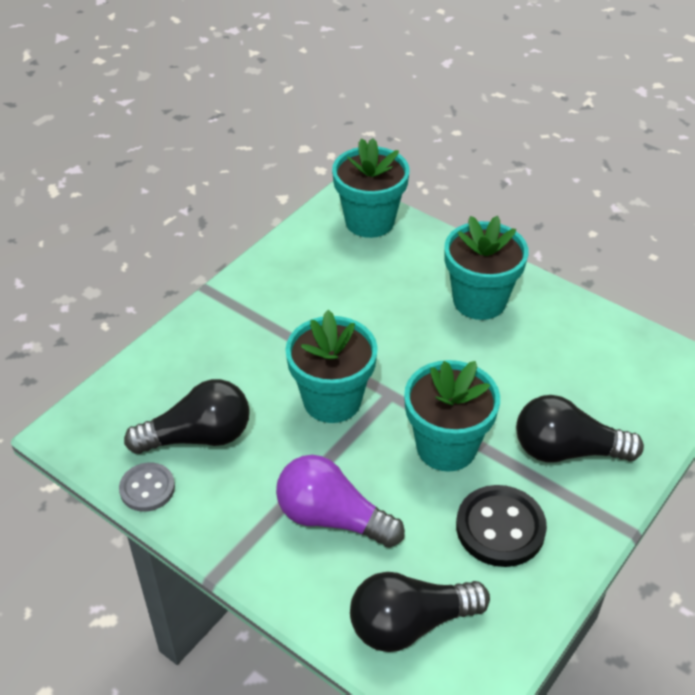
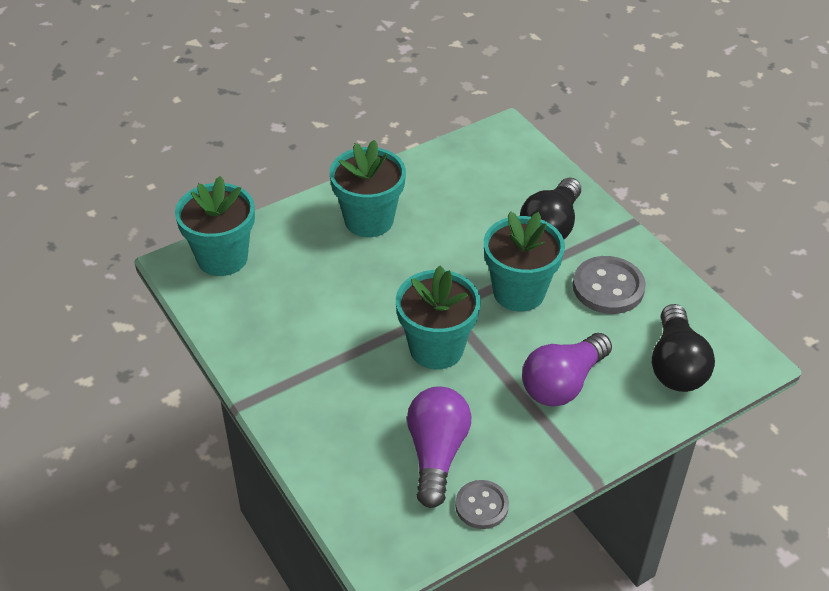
camera: 70 degrees left, 0 degrees up
black light bulb [124,379,250,454] -> purple light bulb [407,386,471,508]
black button [456,485,547,567] -> grey button [573,256,646,314]

